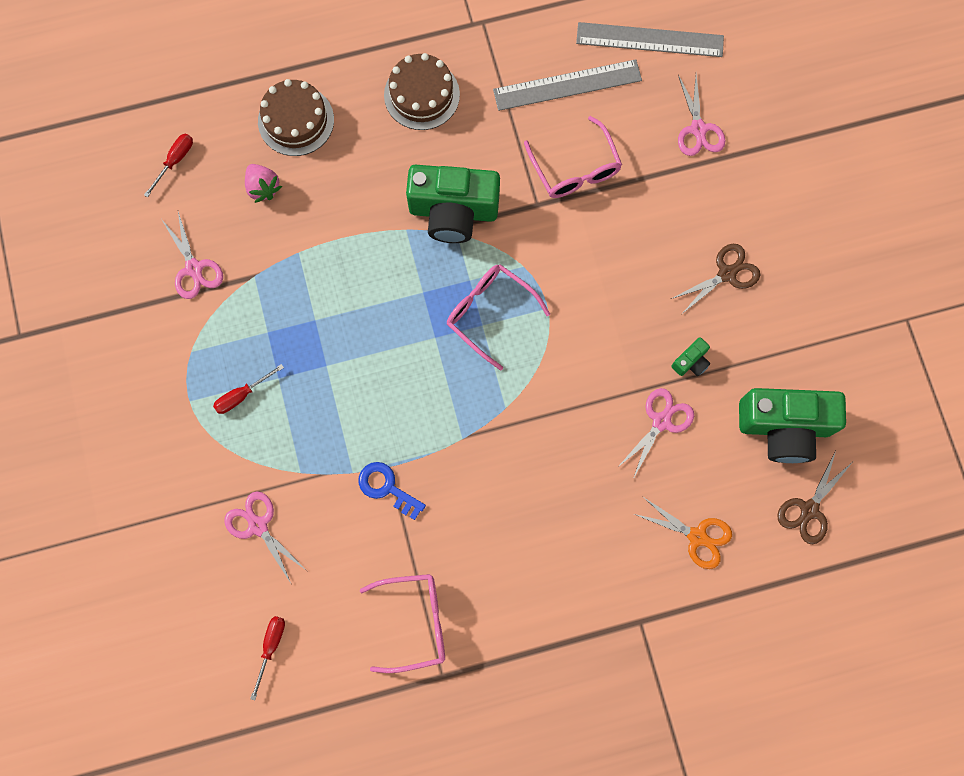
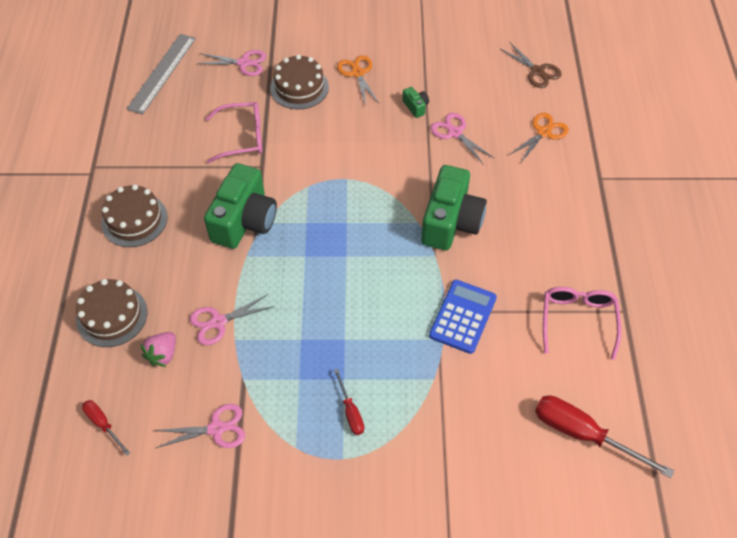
camera: 75 degrees left, 20 degrees down
pink scissors [224,491,307,583] -> pink scissors moved to [190,294,274,345]
pink strawberry [245,164,282,203] -> pink strawberry turned 135 degrees clockwise [141,332,176,367]
red screwdriver [250,616,285,700] -> red screwdriver [535,396,674,478], size x1.90
blue key [358,462,426,520] -> blue calculator [429,280,497,354]
pink glasses [447,264,550,371] -> none
grey ruler [493,59,642,111] -> none
brown scissors [671,244,760,314] -> orange scissors [337,55,379,106]
green camera [739,388,846,463] -> green camera moved to [421,165,487,250]
none -> brown cake [270,54,329,109]

